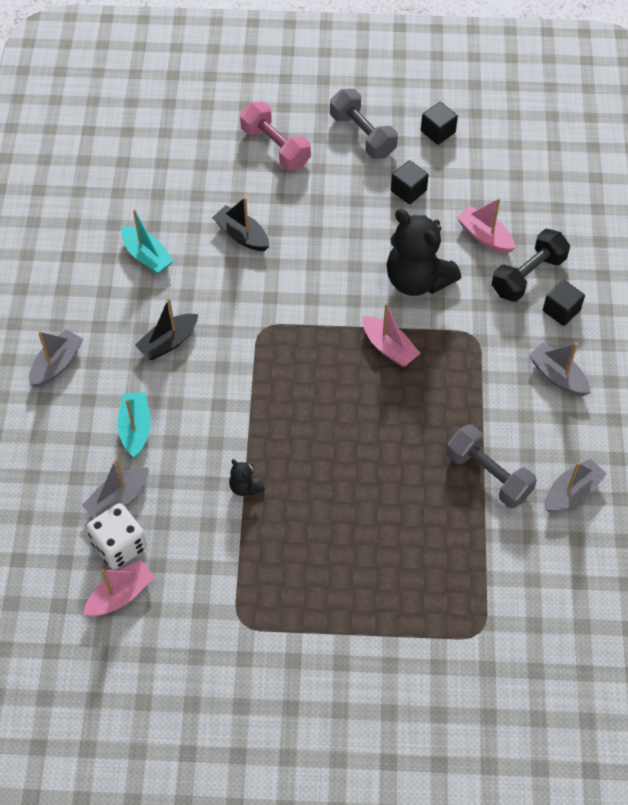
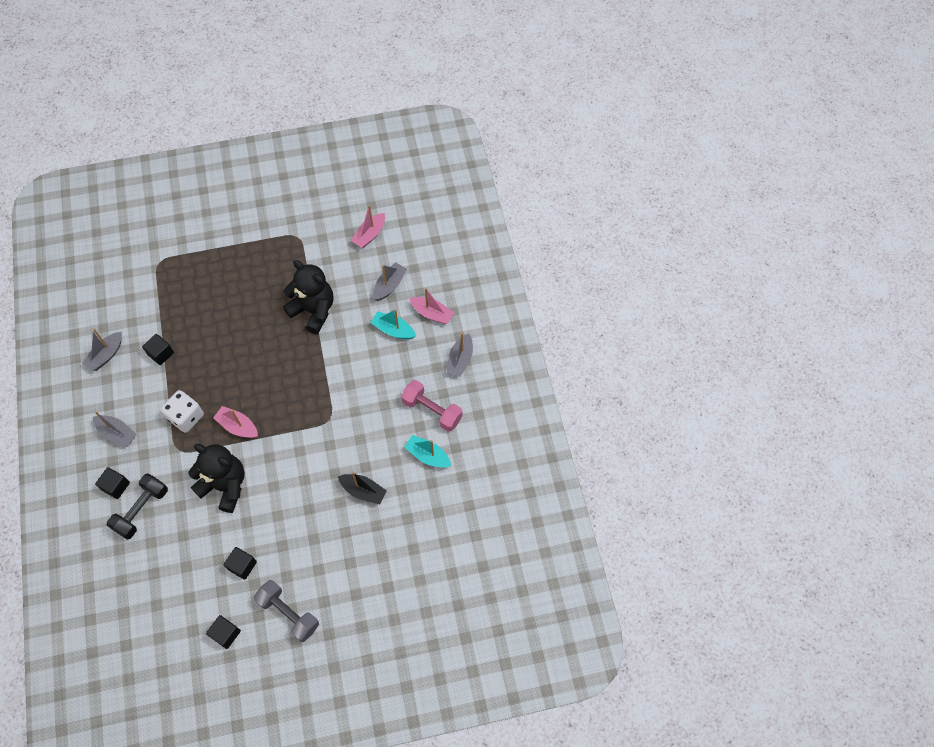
camera: 165 degrees right, 5 degrees up
white dice [86,503,147,569] -> white dice moved to [161,390,204,433]
turquoise boat [117,392,151,458] -> turquoise boat turned 135 degrees clockwise [371,309,416,339]
black boat [135,298,198,360] -> none
black teddy bear [229,459,265,496] -> black teddy bear [283,260,334,334], size x2.31
pink dumbbell [240,101,311,171] -> pink dumbbell moved to [401,380,463,432]
grey dumbbell [446,424,537,508] -> black cube [142,334,174,365]
pink boat [456,198,515,253] -> pink boat moved to [409,288,454,324]

